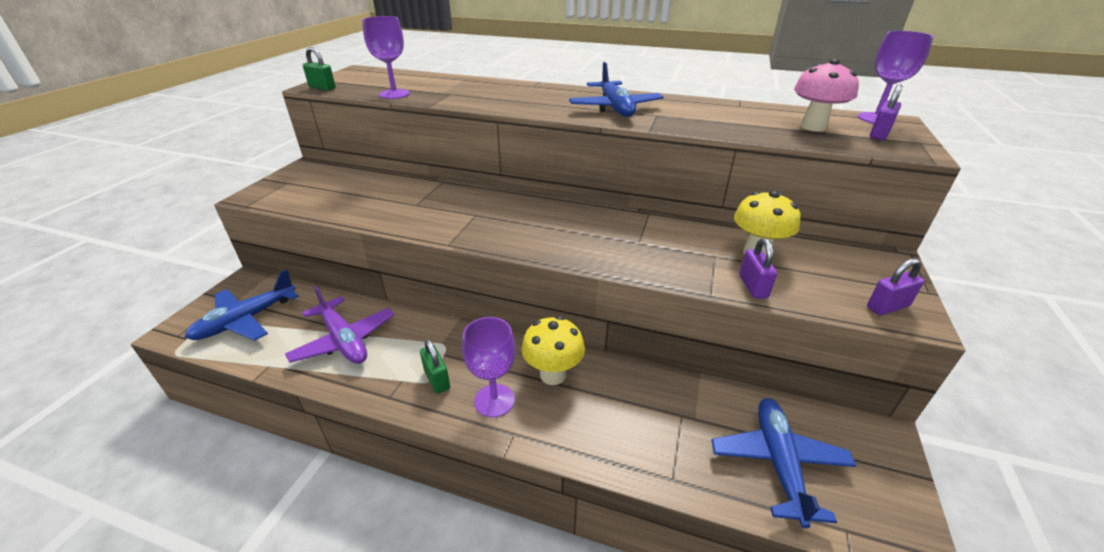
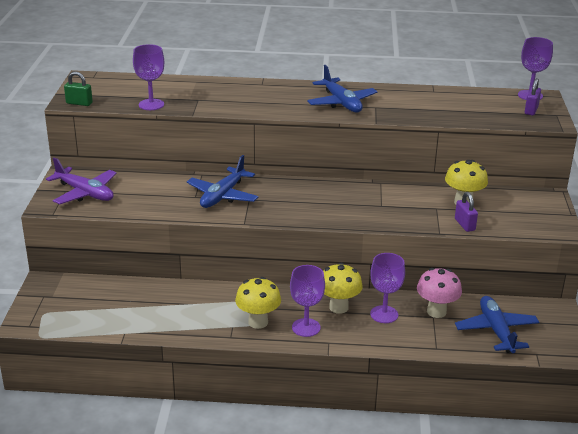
camera: 15 degrees left, 5 degrees down
blue plane [185,269,299,341] -> blue plane moved to [187,155,259,208]
purple plane [285,286,394,364] -> purple plane moved to [46,157,117,204]
green padlock [420,339,450,394] -> yellow mushroom [235,277,281,329]
pink mushroom [794,59,859,132] -> pink mushroom moved to [417,268,462,318]
purple padlock [867,258,924,315] -> none
none -> purple goblet [370,253,405,323]

